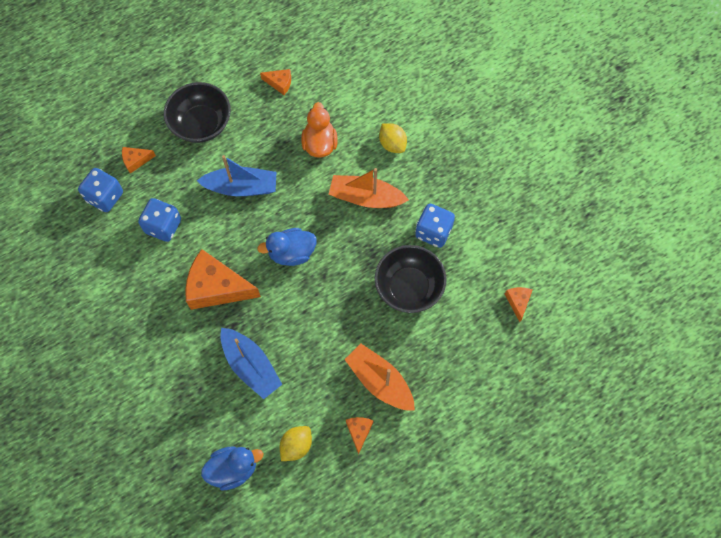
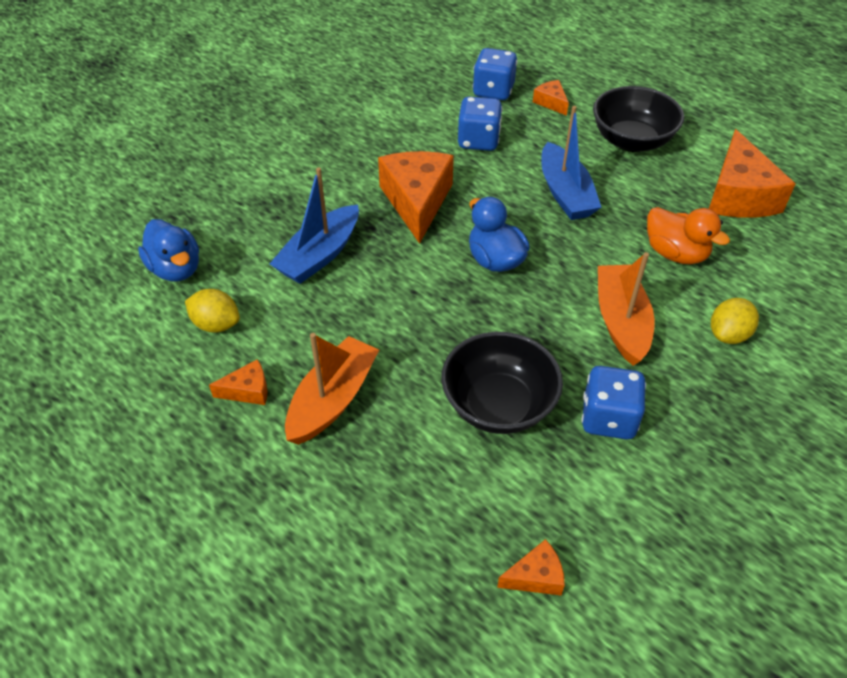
camera: 75 degrees right, 20 degrees down
orange cheese [260,69,291,95] -> orange cheese [709,129,795,218], size x2.13
orange duck [301,102,338,158] -> orange duck turned 60 degrees clockwise [647,207,730,264]

